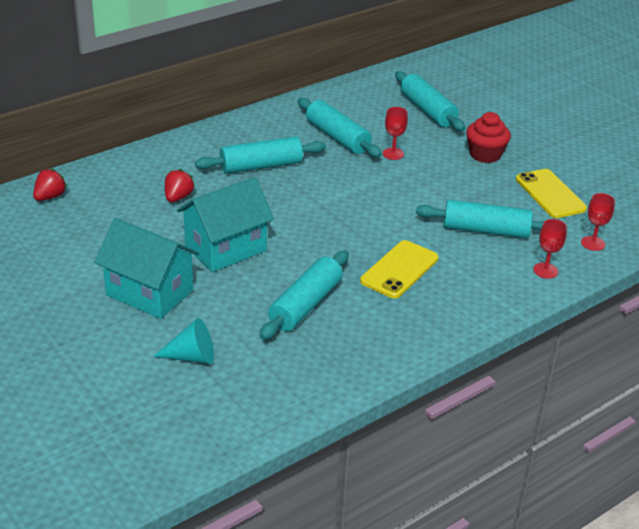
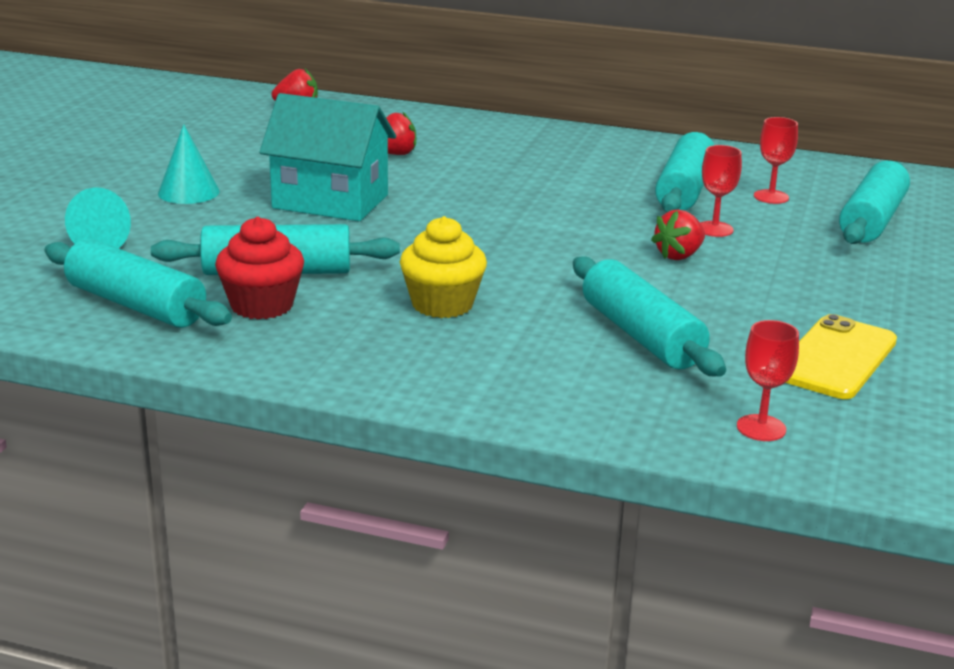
camera: 55 degrees right, 10 degrees down
turquoise house [94,218,199,319] -> turquoise cone [158,124,220,204]
turquoise rolling pin [195,136,326,174] -> turquoise rolling pin moved to [44,239,232,328]
yellow phone [360,240,439,299] -> yellow cupcake [400,216,487,318]
red cupcake [466,112,511,163] -> red cupcake moved to [215,217,304,319]
red goblet [533,219,567,279] -> red goblet moved to [754,117,798,204]
none -> red strawberry [651,209,705,260]

